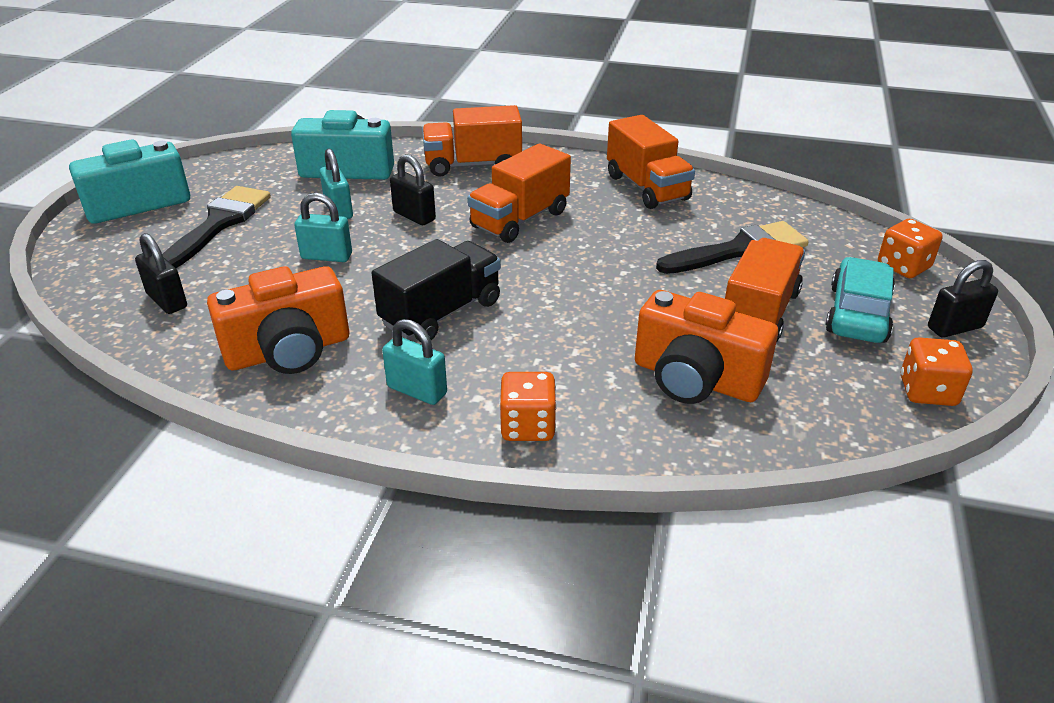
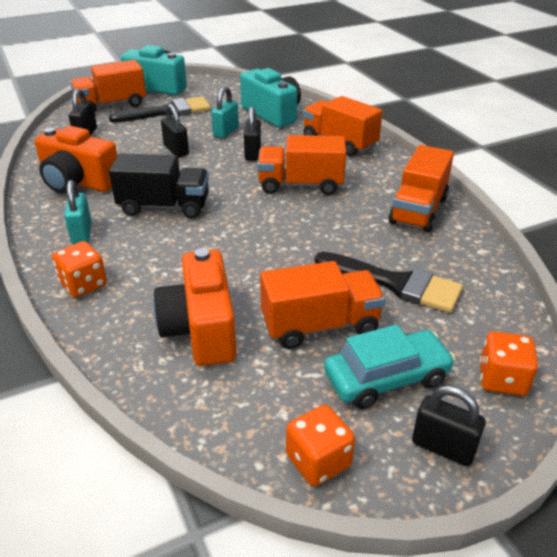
camera: 50 degrees right, 0 degrees up
turquoise padlock [294,193,352,262] -> black padlock [161,104,189,157]
none -> orange truck [70,60,146,113]

